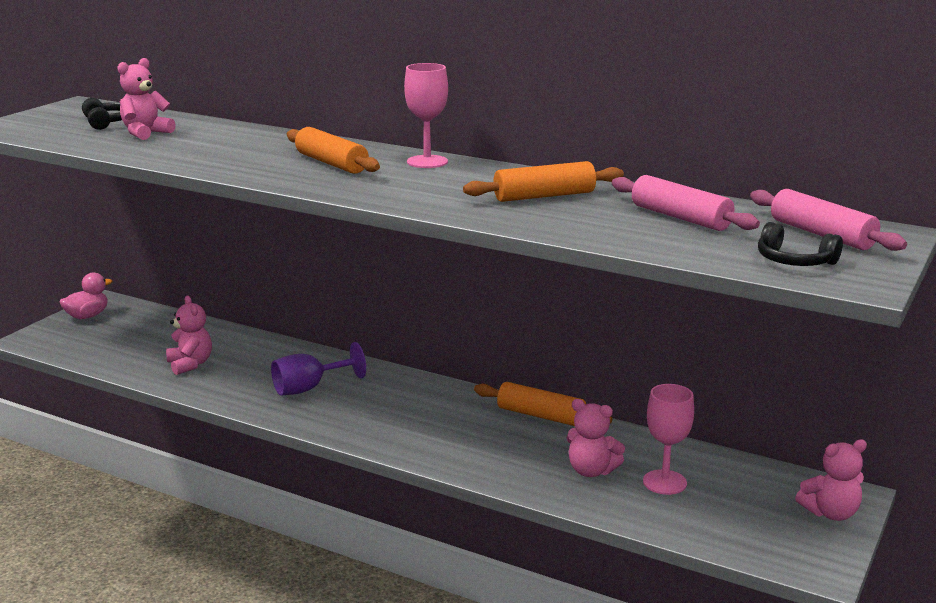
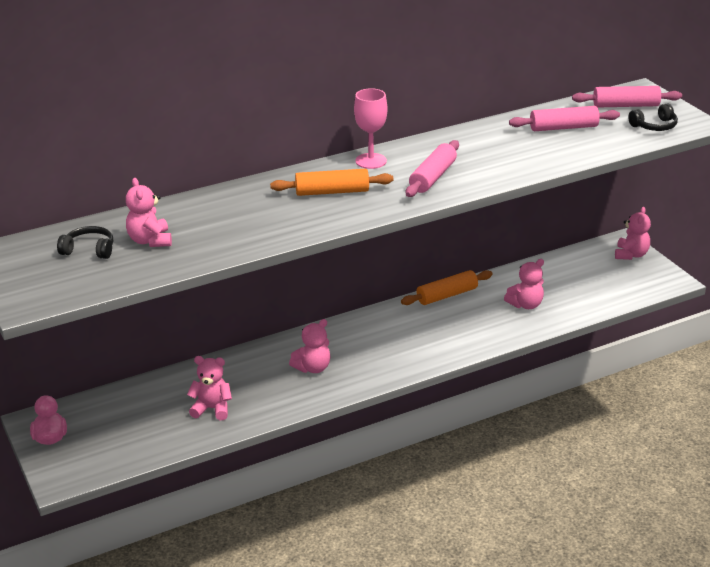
camera: 55 degrees left, 10 degrees up
purple goblet [271,342,366,396] -> pink teddy bear [289,319,330,373]
orange rolling pin [463,161,624,202] -> none
pink goblet [643,384,694,495] -> none
none -> pink rolling pin [406,140,459,197]

